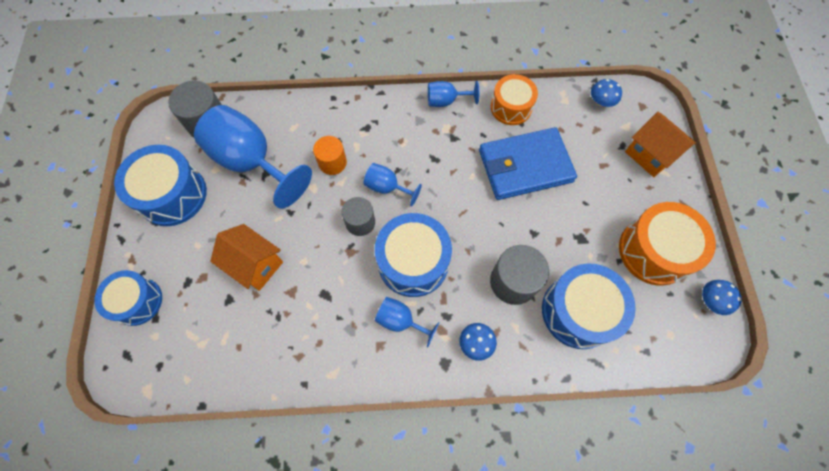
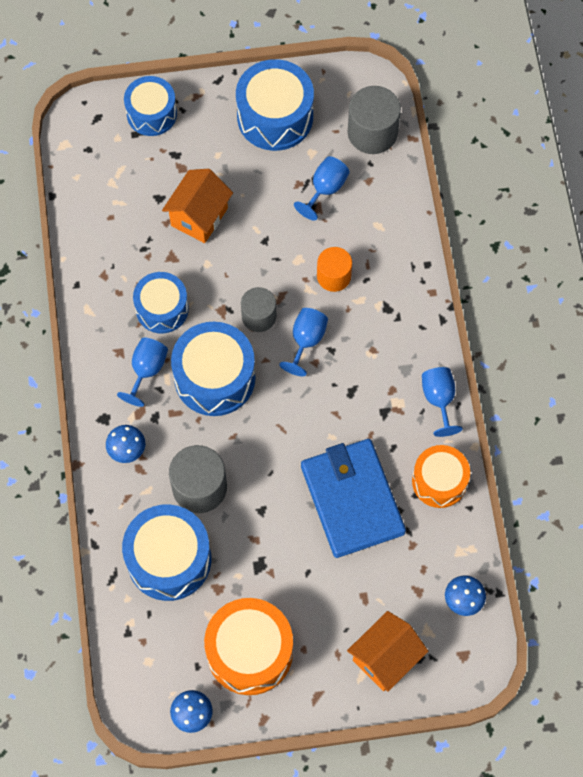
camera: 85 degrees right, 0 degrees up
blue goblet [194,105,312,209] -> blue goblet [294,156,350,221], size x0.49
none -> blue drum [133,272,189,333]

